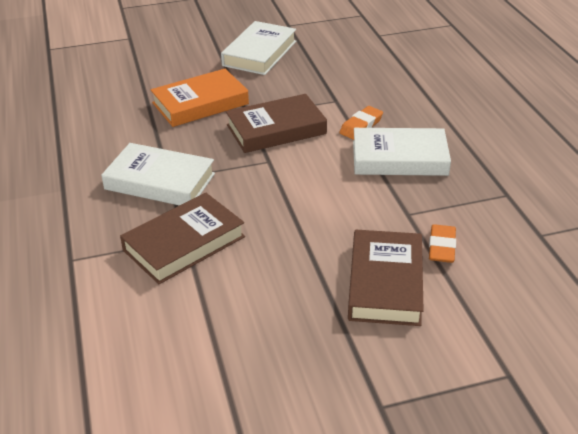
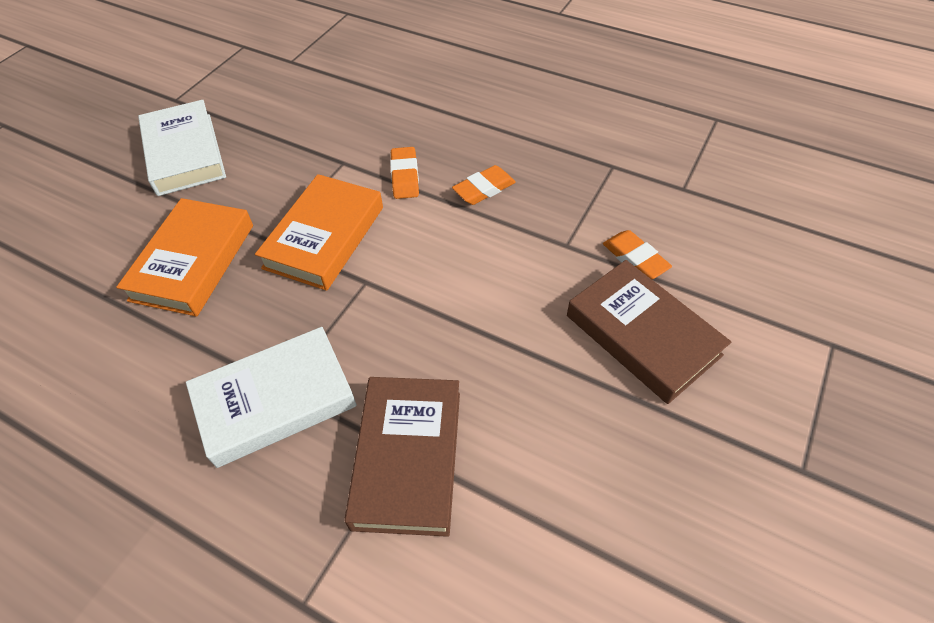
camera: 45 degrees left, 15 degrees up
brown book [226,94,327,153] -> orange book [255,174,383,291]
white book [353,128,451,176] -> orange eraser [452,165,516,205]

